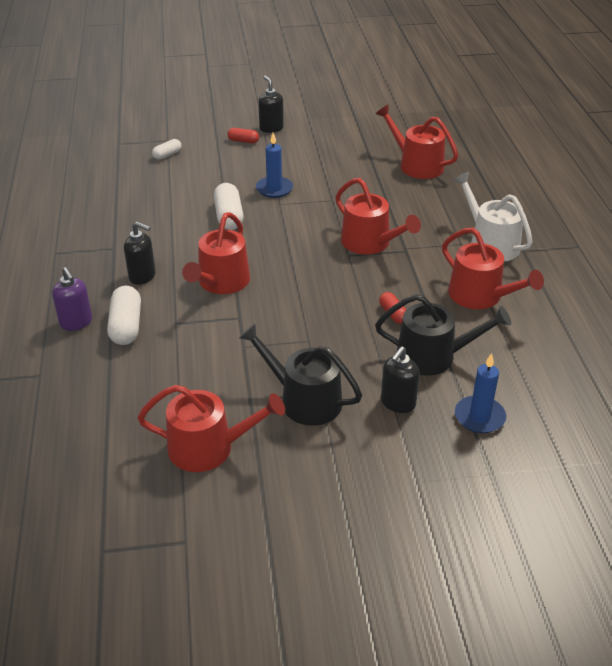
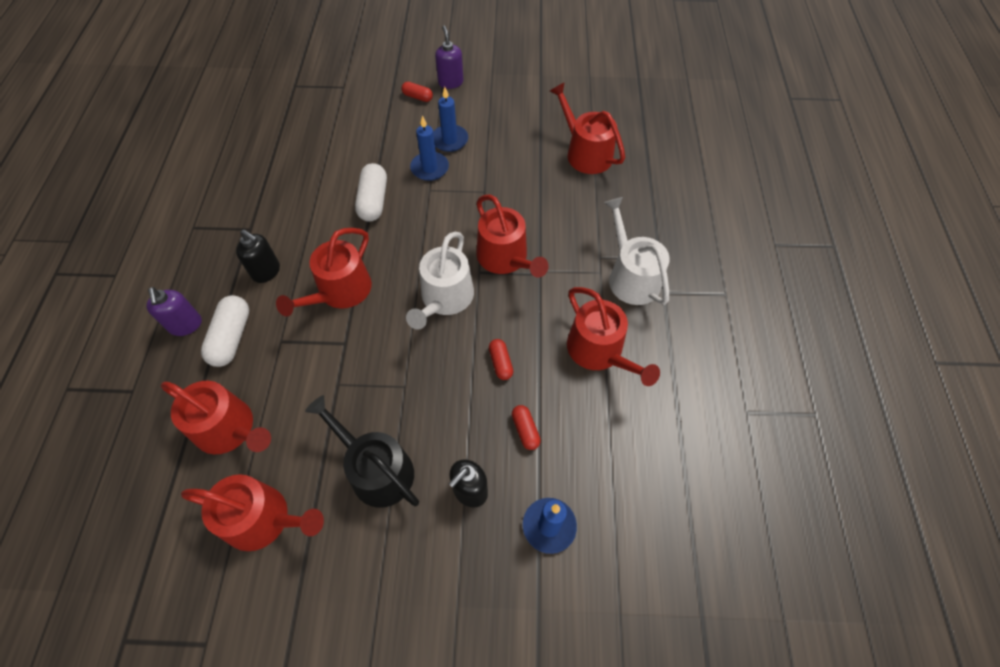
camera: 10 degrees right, 20 degrees up
white capsule [152,139,182,160] -> none
black soap dispenser [258,76,284,133] -> purple soap dispenser [435,26,463,89]
black watering can [375,294,511,376] -> red capsule [512,405,541,450]
none -> red watering can [161,381,271,454]
none -> white watering can [406,232,474,330]
none -> blue candle [433,87,468,152]

